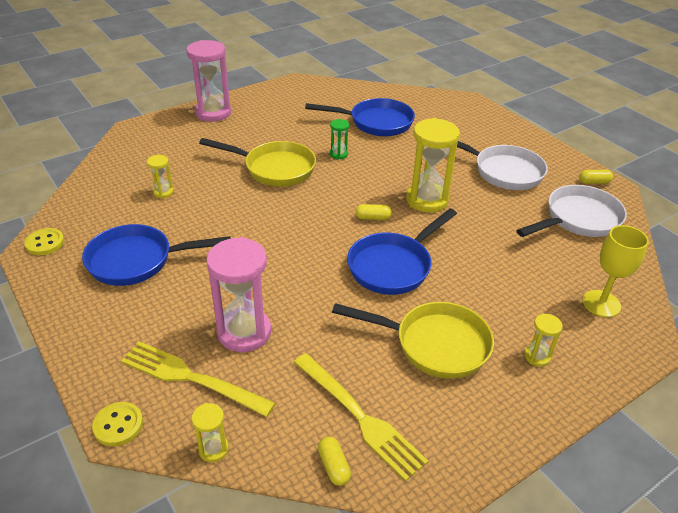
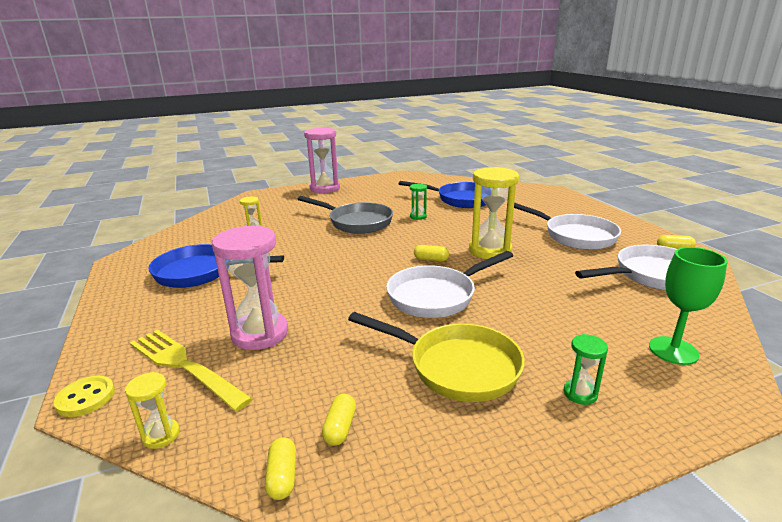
camera: 15 degrees right, 15 degrees down
yellow button [24,228,64,255] -> none
yellow pan [199,138,316,187] -> grey pan [298,196,393,234]
yellow fork [294,353,428,482] -> yellow capsule [322,394,356,446]
blue pan [347,208,457,295] -> white pan [386,251,513,318]
yellow hourglass [524,313,563,367] -> green hourglass [564,334,608,405]
yellow goblet [583,225,649,317] -> green goblet [649,247,728,365]

